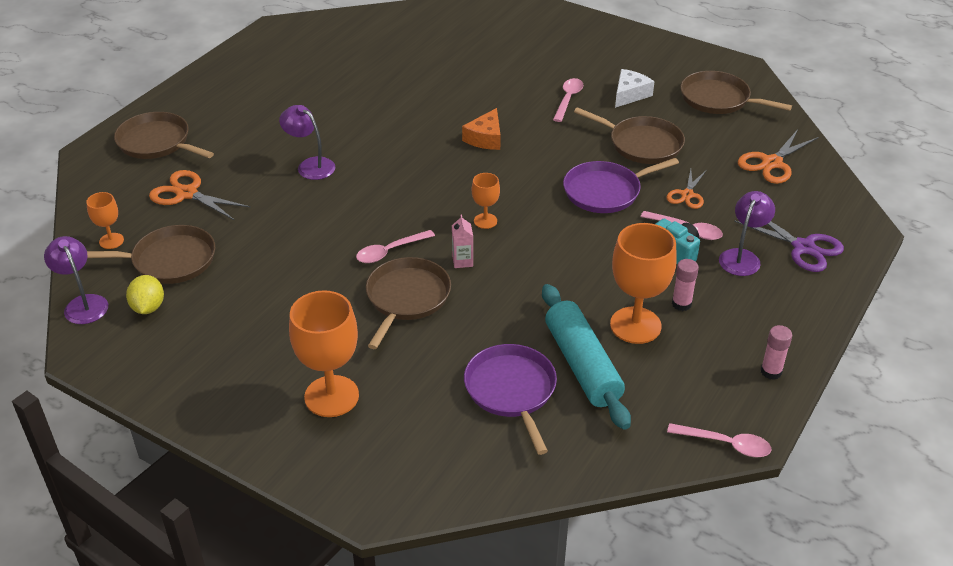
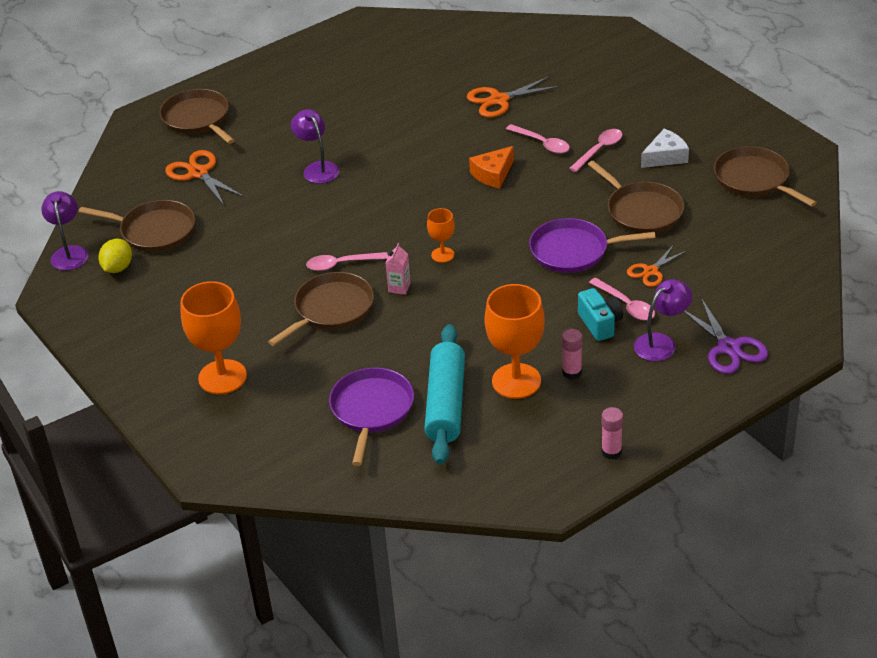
camera: 25 degrees right, 0 degrees up
orange goblet [86,192,124,249] -> none
pink spoon [667,423,772,457] -> pink spoon moved to [506,124,570,154]
orange scissors [738,129,819,184] -> orange scissors moved to [467,76,561,118]

